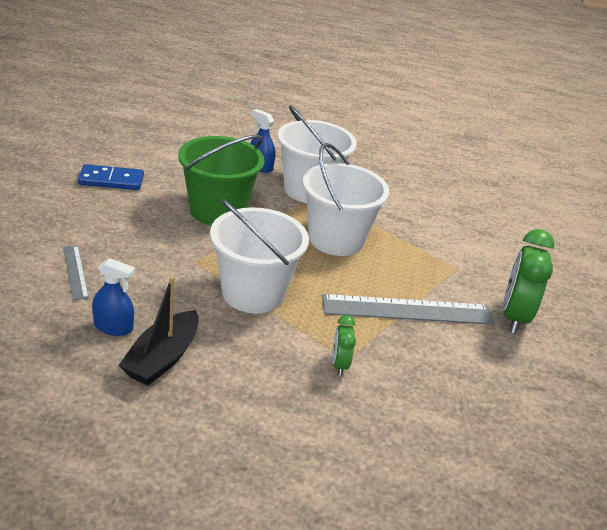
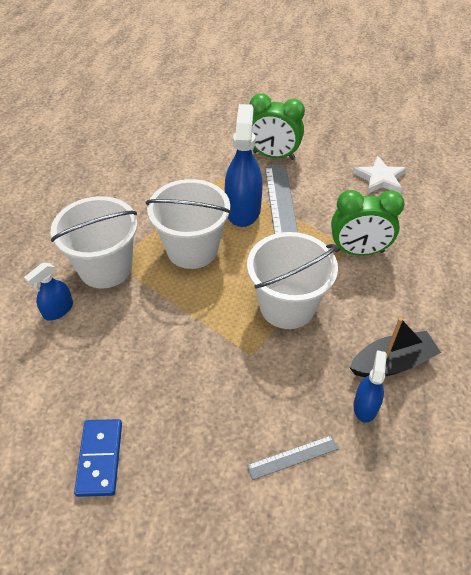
camera: 85 degrees left, 15 degrees up
black boat [118,276,199,386] -> black boat turned 45 degrees counterclockwise [350,317,441,377]
green bucket [178,135,264,226] -> none
green clock [332,315,356,376] -> green clock [331,190,404,256], size x1.94
none -> blue spray bottle [225,104,263,227]
none -> white star [353,156,407,194]

